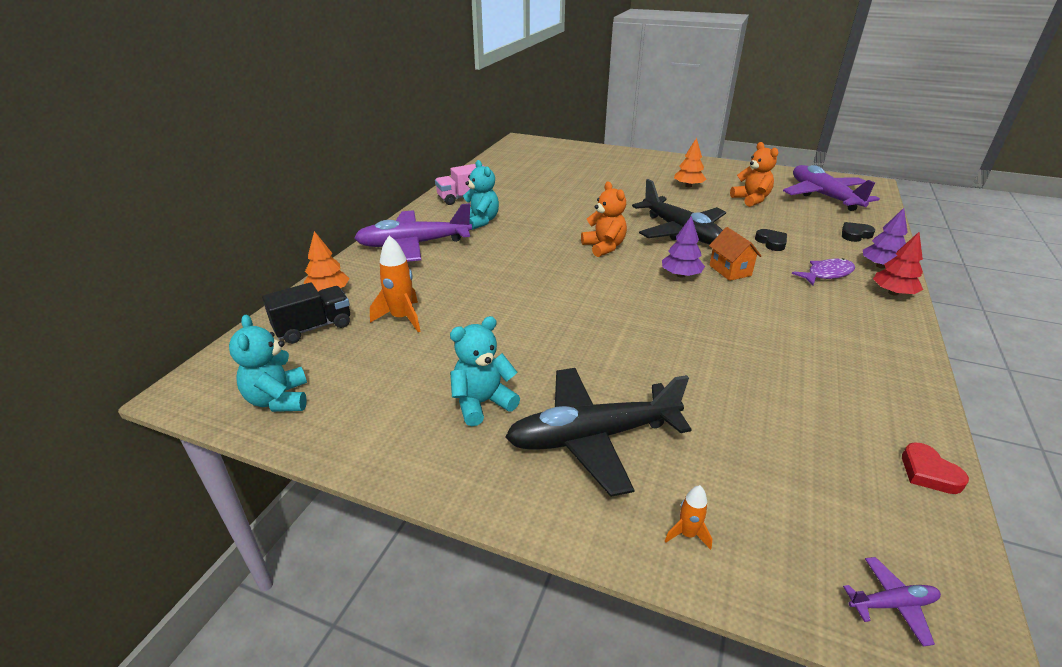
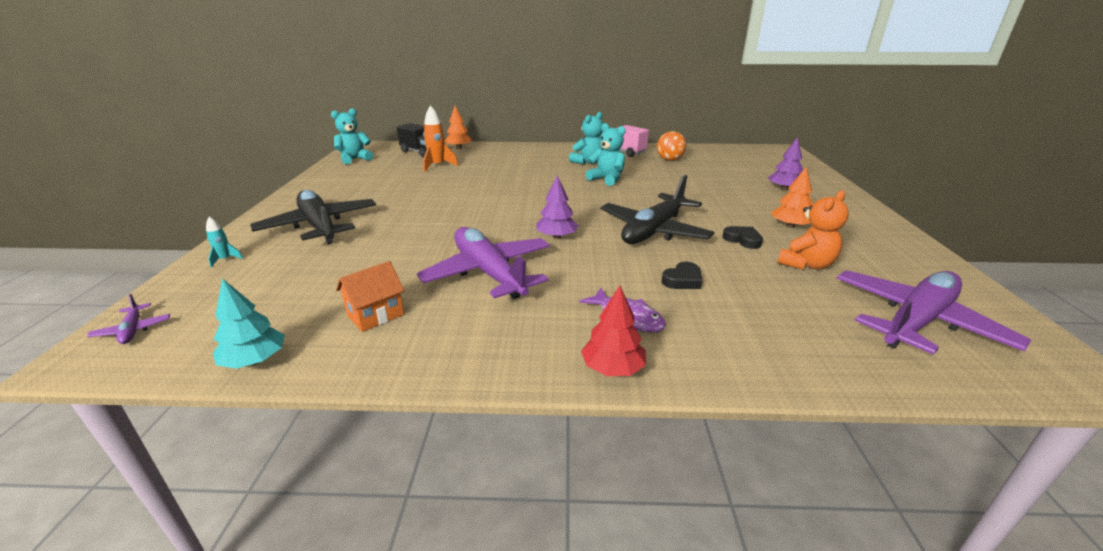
camera: 70 degrees right, 5 degrees down
purple plane [354,203,472,262] -> purple plane moved to [417,227,550,299]
turquoise teddy bear [450,316,520,426] -> turquoise teddy bear moved to [586,123,626,186]
orange teddy bear [581,182,627,257] -> none
orange rocket [665,485,712,550] -> turquoise rocket [206,217,243,268]
orange house [709,227,761,281] -> orange house moved to [336,261,405,332]
black heart [842,222,875,242] -> black heart moved to [723,226,763,249]
purple tree [863,208,908,268] -> purple tree moved to [768,137,803,191]
red heart [902,443,969,494] -> turquoise tree [213,278,285,369]
none -> orange ball [657,131,686,161]

